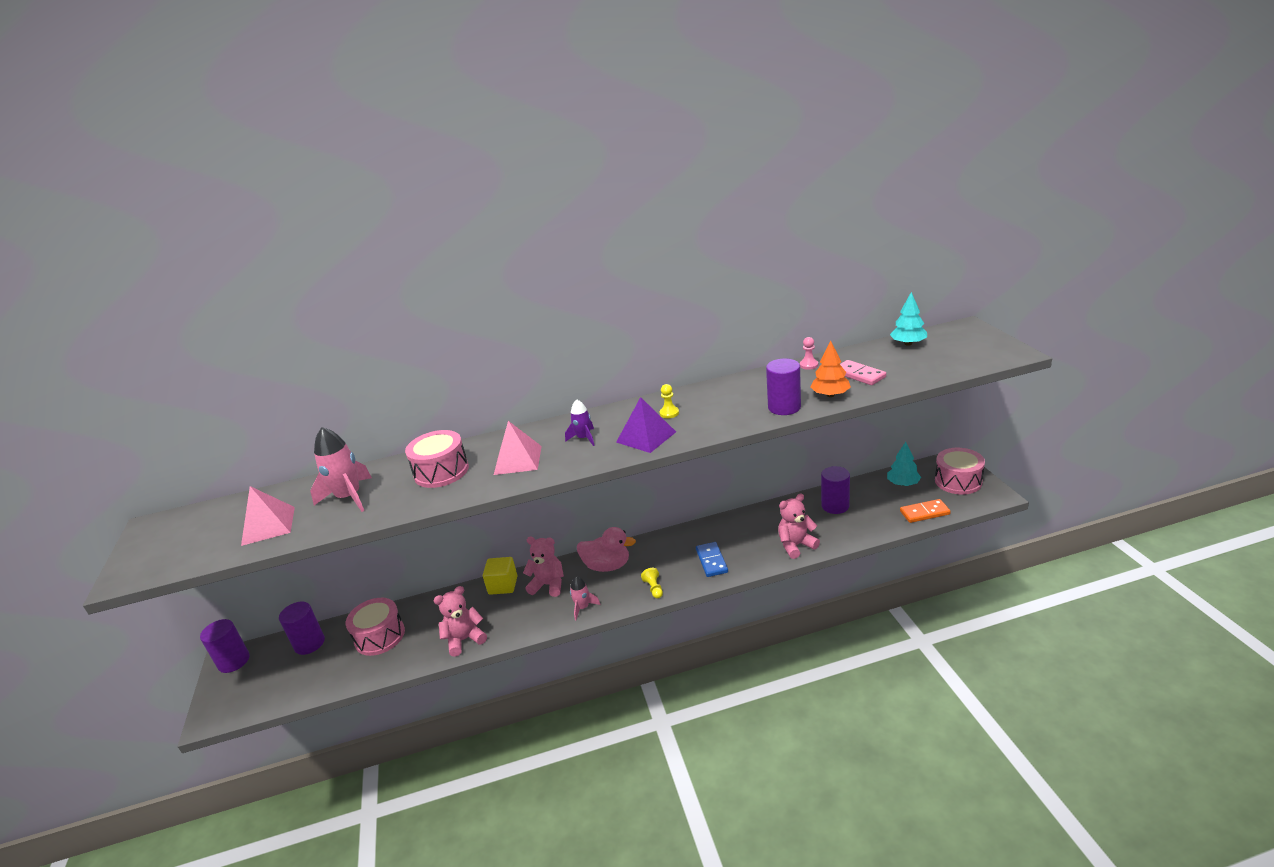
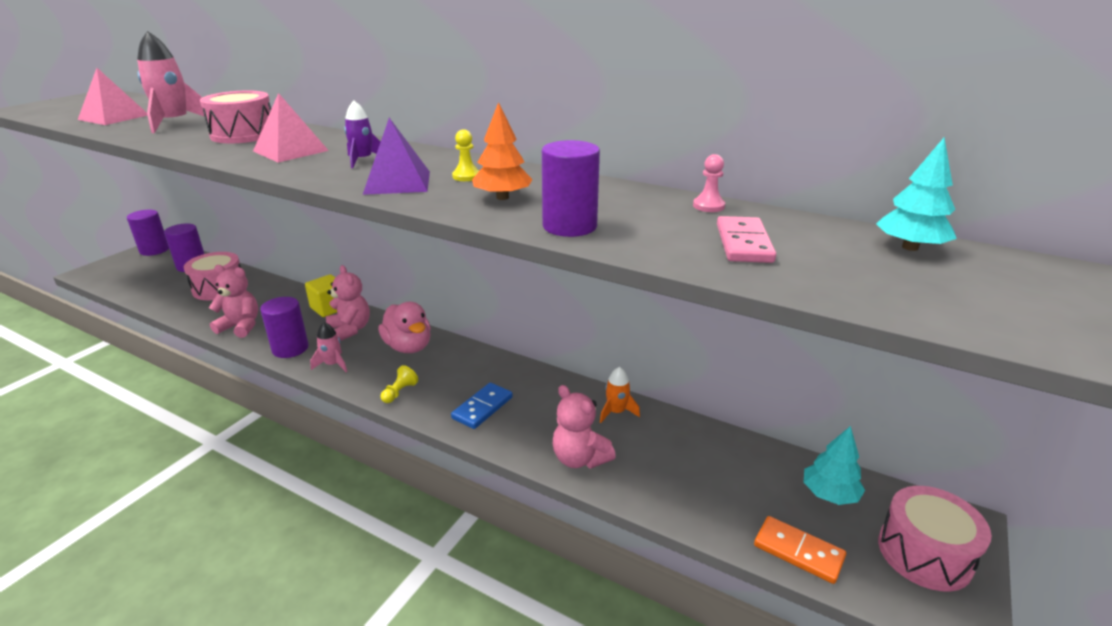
camera: 40 degrees right, 0 degrees up
pink teddy bear [778,493,820,559] -> pink teddy bear turned 150 degrees counterclockwise [553,385,616,469]
orange tree [810,340,851,397] -> orange tree moved to [472,102,533,200]
purple cylinder [821,466,850,514] -> purple cylinder moved to [260,297,309,358]
none -> orange rocket [600,367,640,423]

